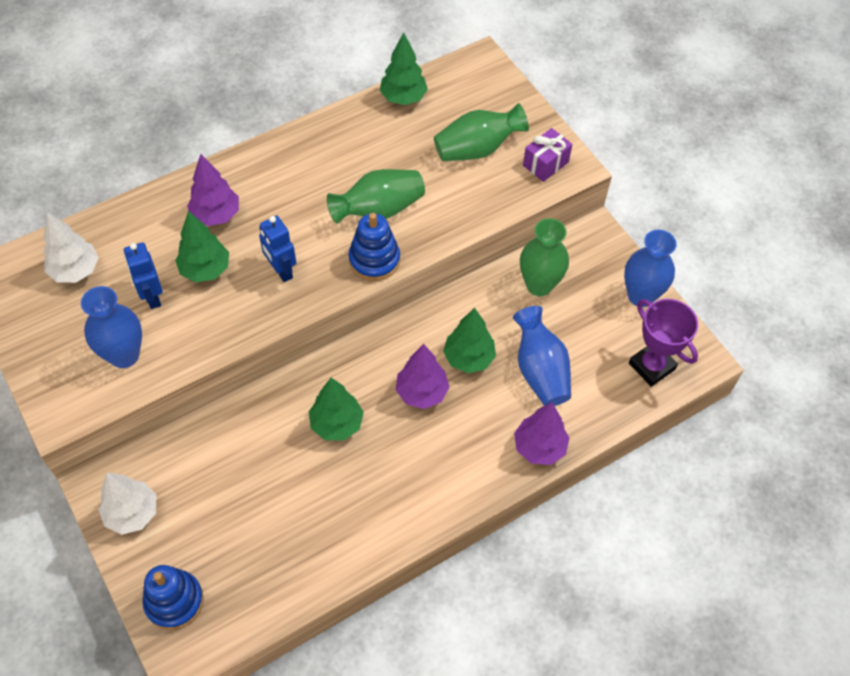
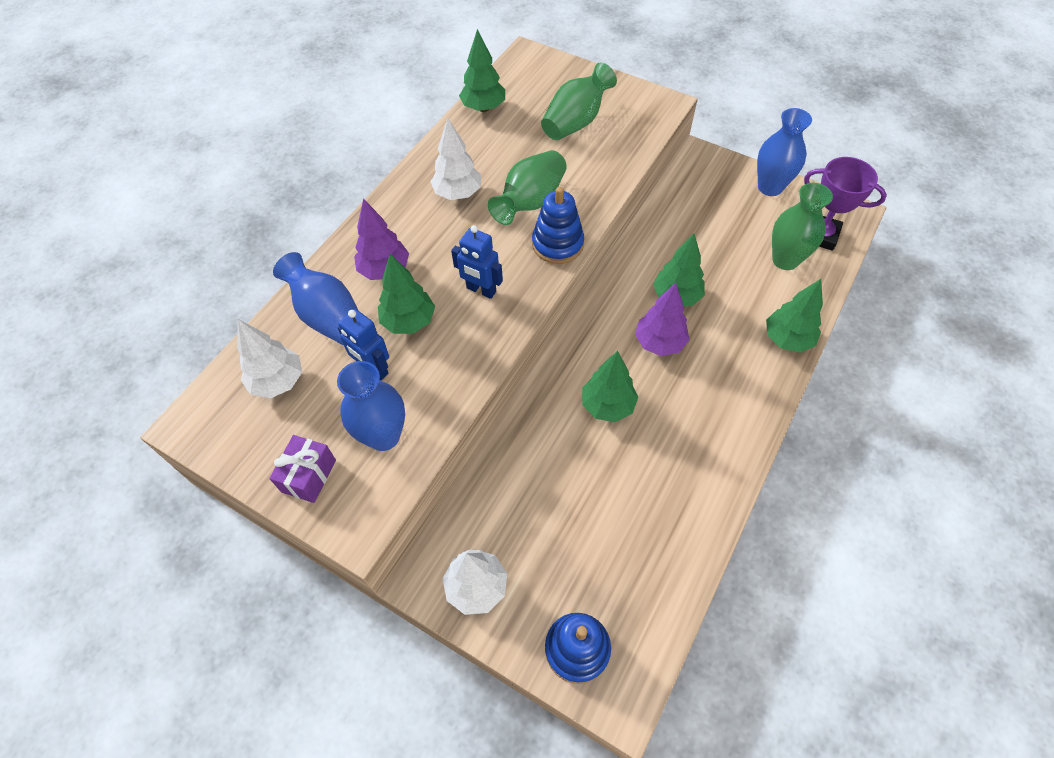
camera: 25 degrees left, 0 degrees up
blue vase [513,306,571,406] -> blue vase moved to [273,252,358,345]
purple tree [514,402,569,465] -> green tree [766,279,823,353]
green vase [520,218,569,296] -> green vase moved to [772,183,833,270]
purple gift [523,128,573,182] -> purple gift moved to [269,435,336,503]
none -> white tree [431,118,481,200]

